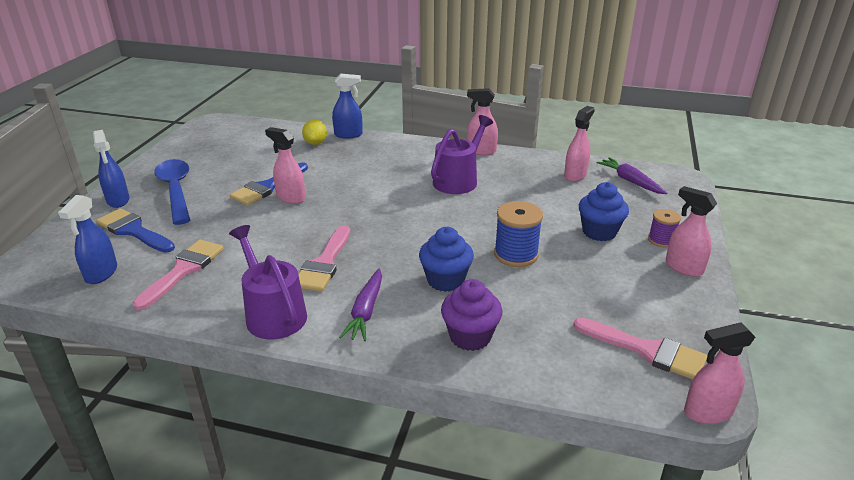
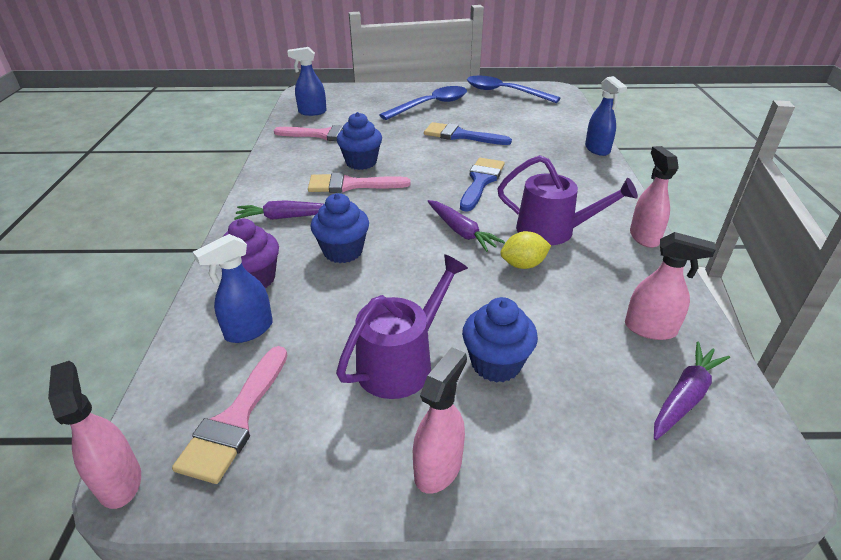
camera: 75 degrees right, 5 degrees up
blue spray bottle [93,130,129,208] -> blue spray bottle moved to [193,234,273,343]
blue brush [96,208,175,253] -> blue brush moved to [460,158,505,212]
purple watering can [229,225,307,339] -> purple watering can moved to [336,254,468,399]
pink spray bottle [265,127,306,204] -> none
yellow lemon [302,119,327,145] -> yellow lemon moved to [500,231,551,269]
blue spool [494,201,543,267] -> none
purple spool [648,209,681,248] -> none
none -> blue cupcake [337,112,382,170]
none -> purple carrot [427,200,505,252]
none -> blue spoon [467,75,560,103]

